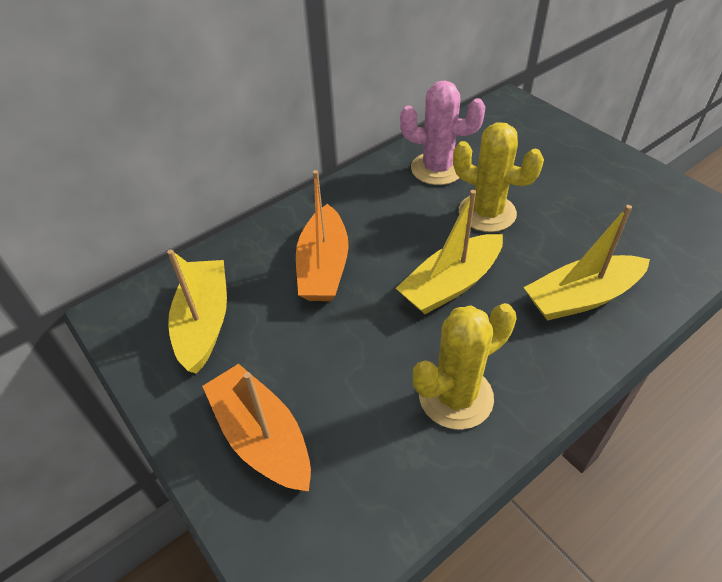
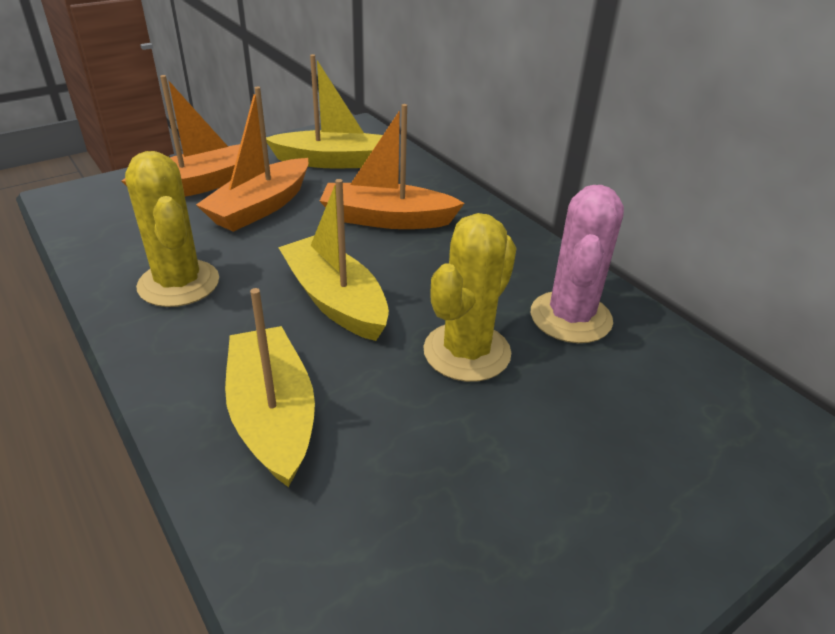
camera: 90 degrees right, 10 degrees down
none -> orange boat [196,87,308,232]

